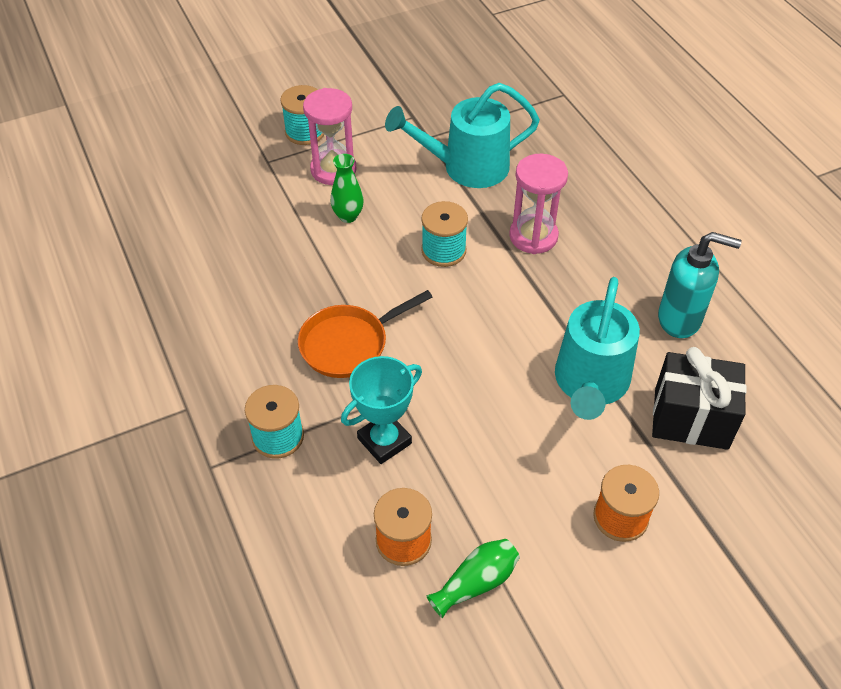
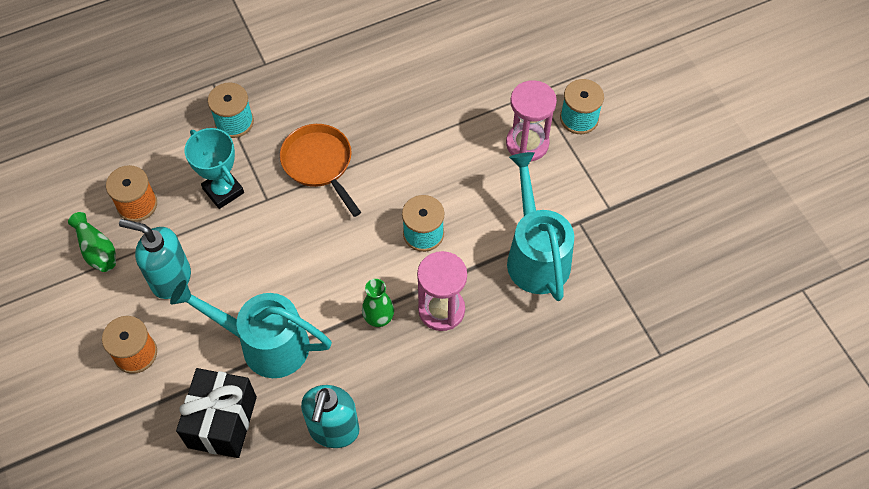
camera: 90 degrees right, 10 degrees up
green vase [331,154,364,223] -> green vase moved to [362,279,394,327]
none -> turquoise soap dispenser [119,219,191,299]

